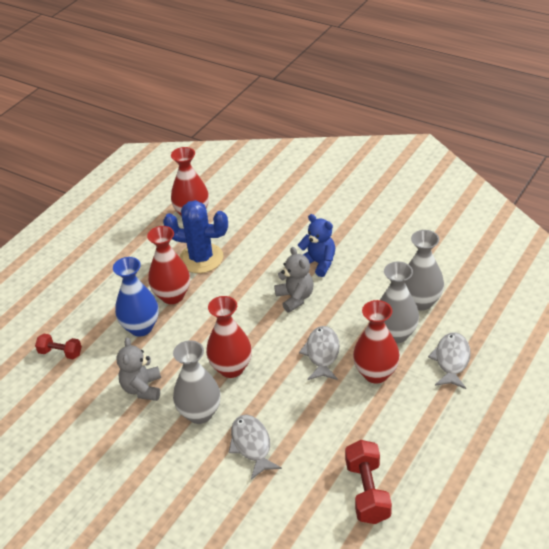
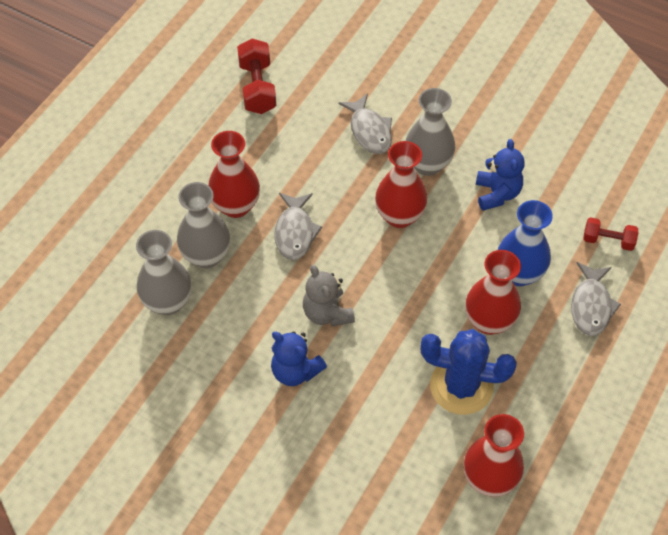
camera: 175 degrees right, 15 degrees up
grey teddy bear [116,338,161,401] -> blue teddy bear [476,139,524,211]
grey fish [428,332,471,389] -> grey fish moved to [571,262,621,336]

